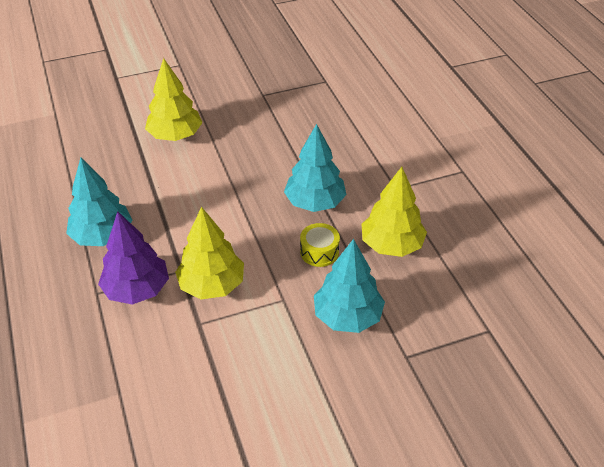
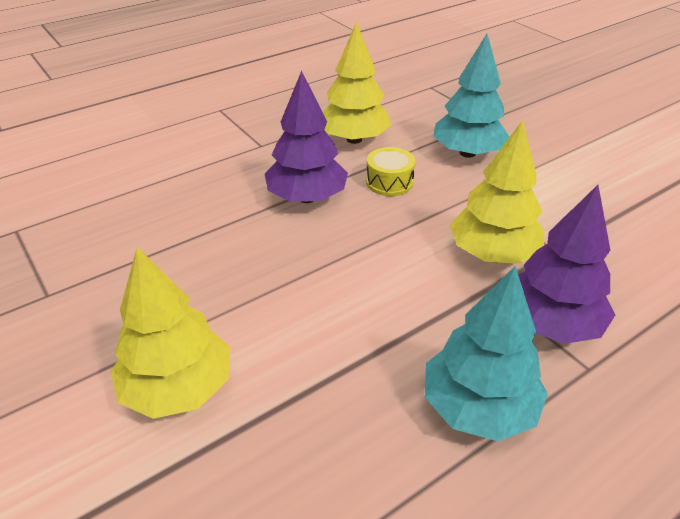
camera: 105 degrees left, 5 degrees down
turquoise tree [284,124,346,212] -> purple tree [265,71,348,203]

